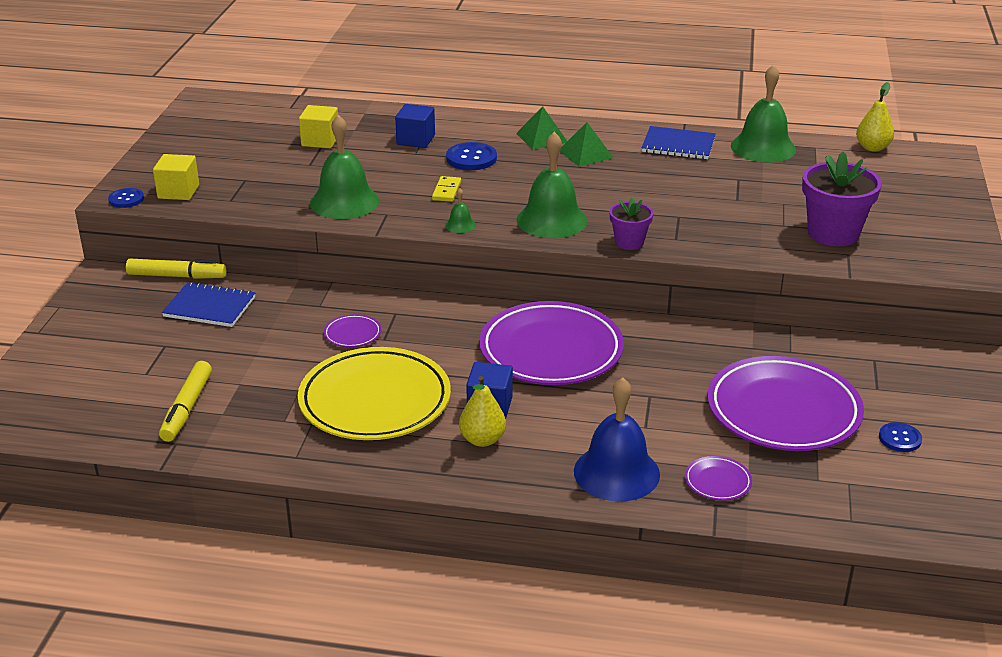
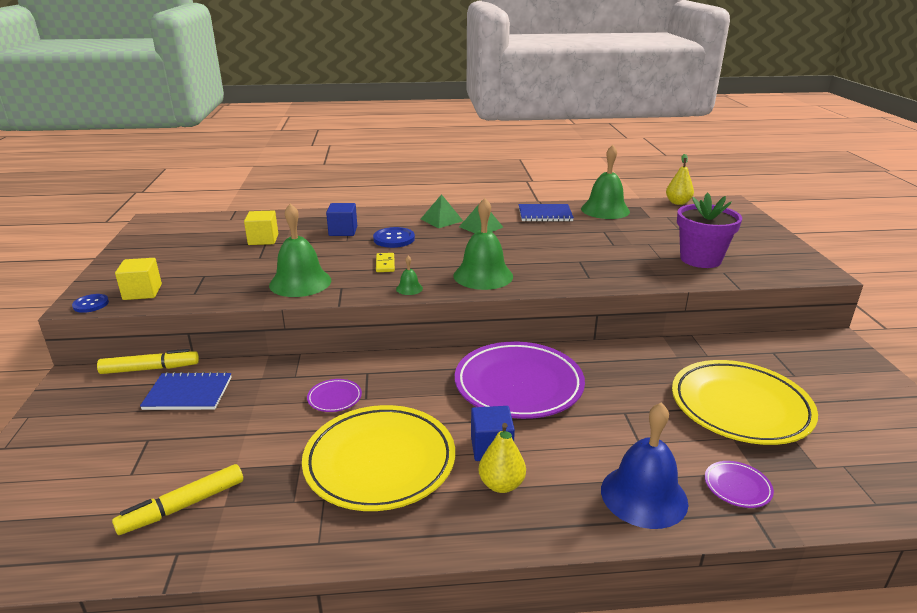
camera: 15 degrees left, 5 degrees down
yellow marker [159,361,212,442] -> yellow marker turned 60 degrees clockwise [112,464,243,535]
purple flower pot [610,197,653,250] -> none
purple plate [707,356,864,451] -> yellow plate [672,360,818,445]
blue button [879,422,922,452] -> none

